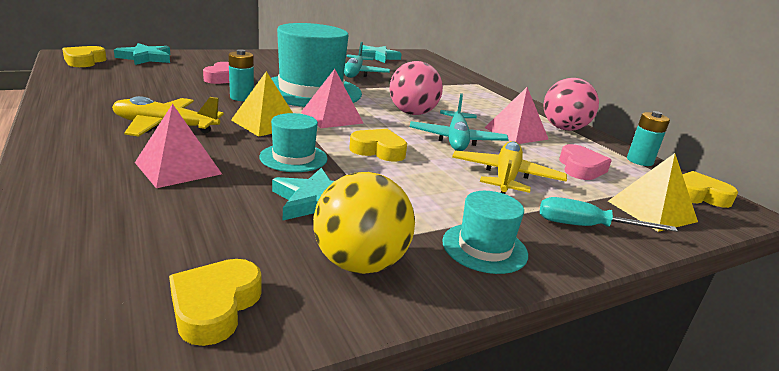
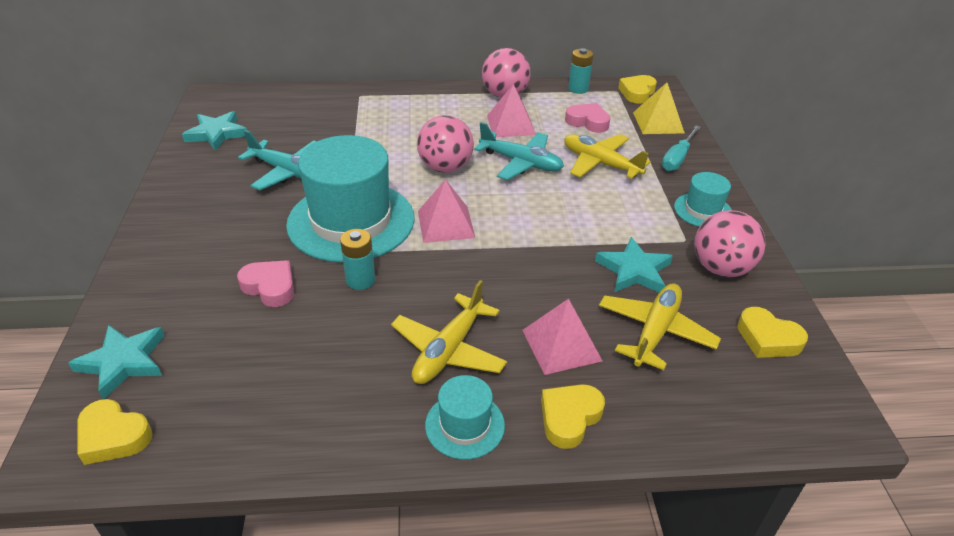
camera: 65 degrees left, 15 degrees up
yellow pyramid [231,71,293,137] -> none
turquoise hat [259,113,327,172] -> turquoise hat moved to [425,375,505,460]
yellow ball [313,172,415,274] -> pink ball [694,210,766,277]
yellow heart [349,129,407,162] -> yellow heart moved to [541,384,605,449]
none -> yellow plane [599,283,721,370]

